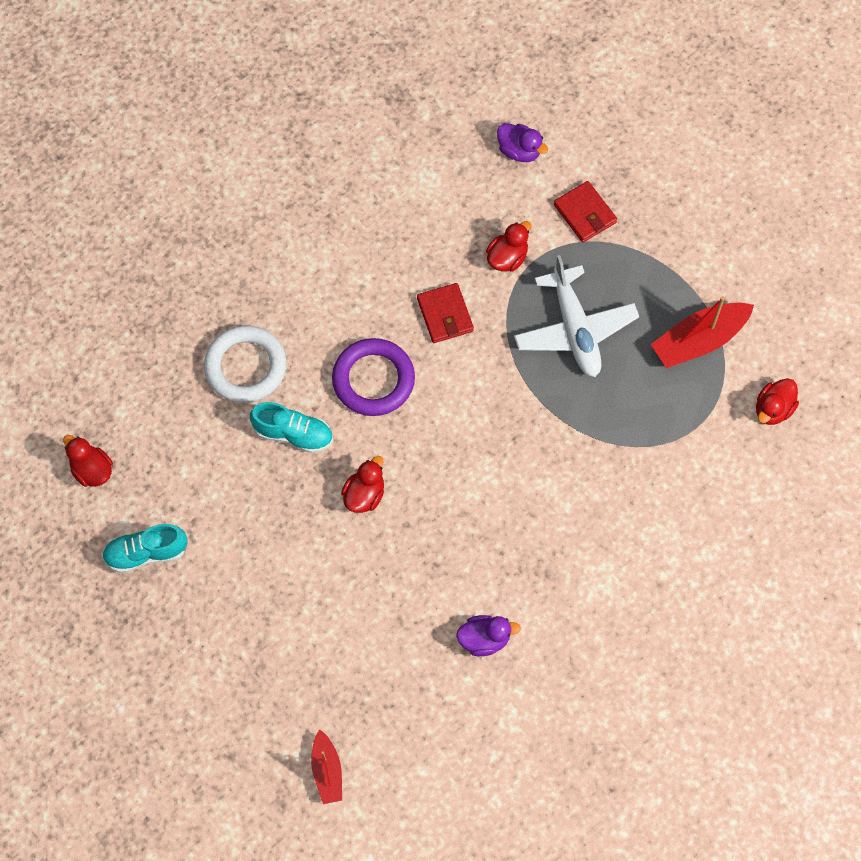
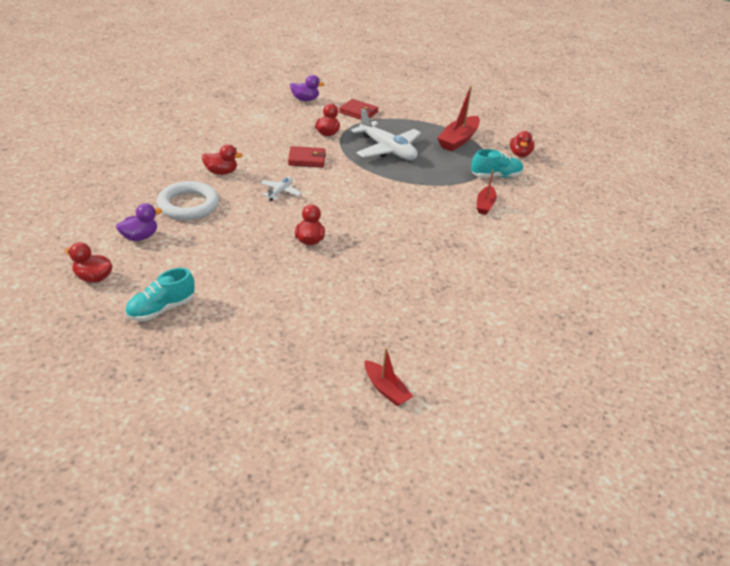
camera: 30 degrees left, 30 degrees down
turquoise shoe [250,402,333,453] -> turquoise shoe moved to [471,149,523,178]
purple ring [332,338,415,416] -> white plane [261,177,302,201]
red wallet [417,283,474,343] -> red wallet turned 45 degrees counterclockwise [288,146,326,168]
purple duck [456,615,521,656] -> purple duck moved to [116,203,162,241]
none -> red duck [202,144,243,175]
none -> red boat [477,170,497,215]

